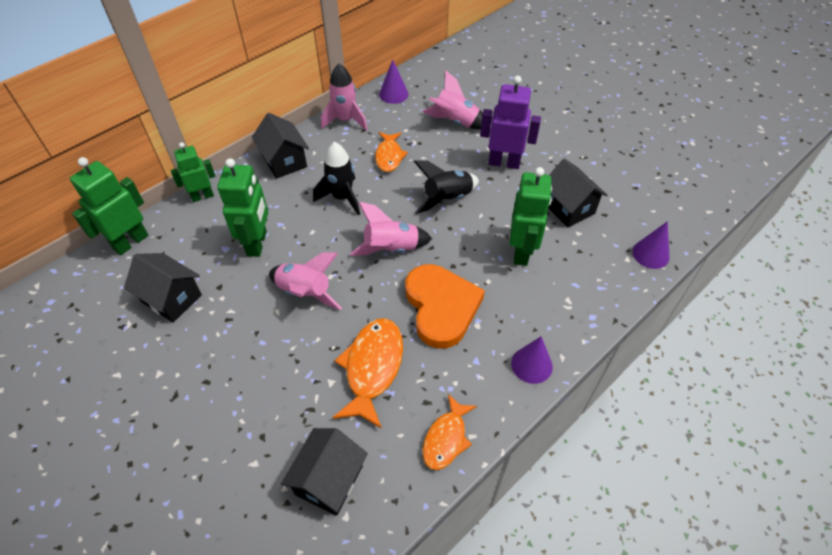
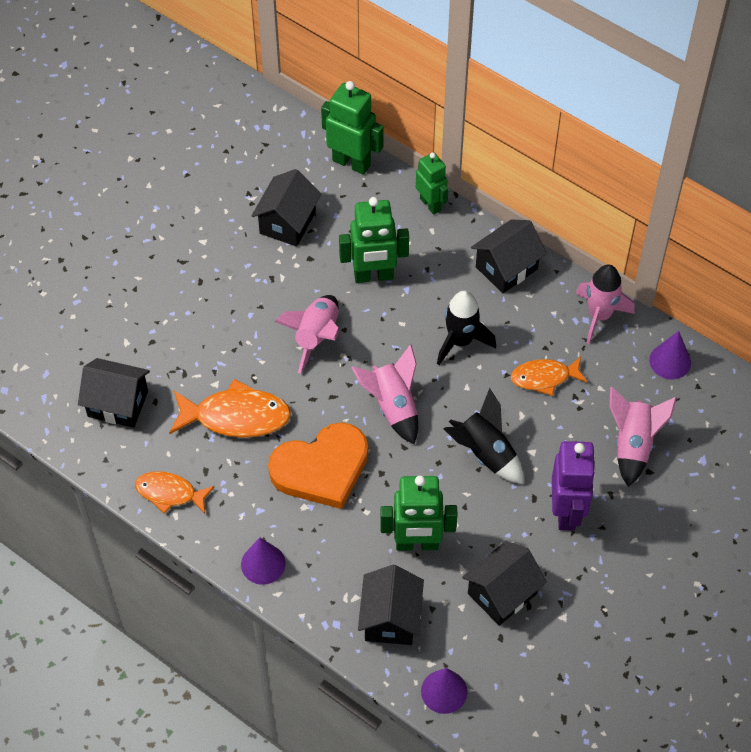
camera: 80 degrees right, 5 degrees up
none -> black house [358,565,424,645]

